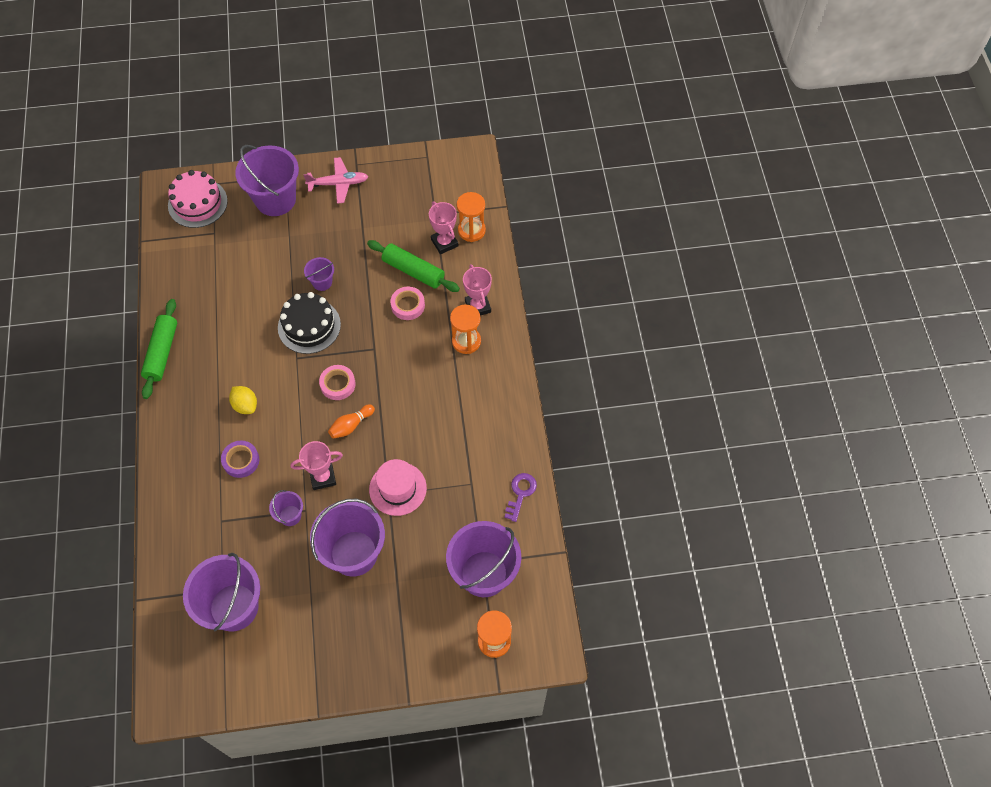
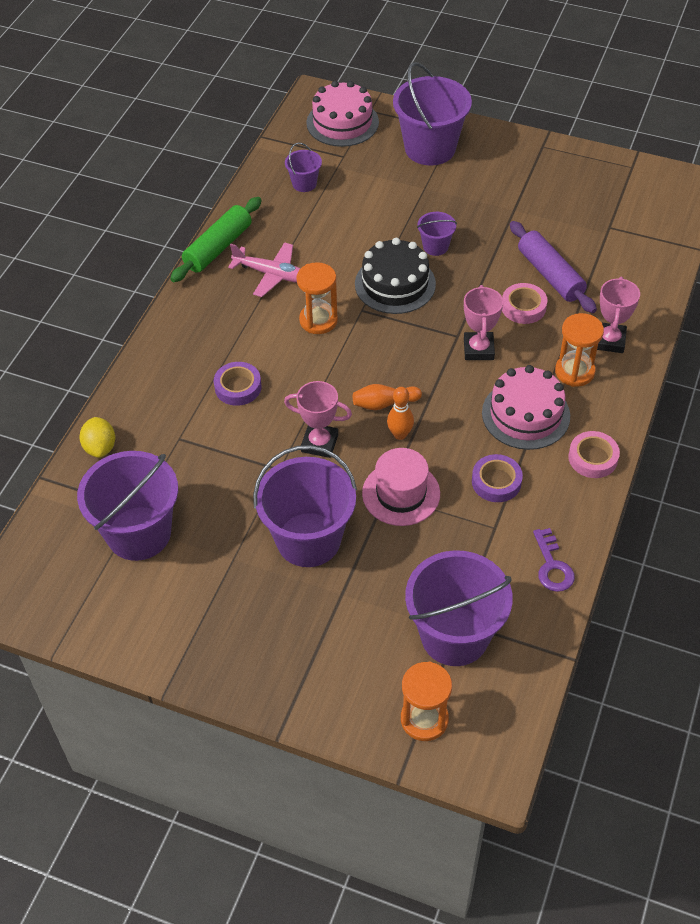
camera: 30 degrees right, 10 degrees down
yellow lemon [229,386,257,414] -> yellow lemon moved to [79,417,115,458]
purple bucket [269,490,303,526] -> purple bucket moved to [285,143,322,192]
pink plane [303,157,368,204] -> pink plane moved to [228,242,301,297]
pink tape [319,365,356,400] -> pink tape moved to [568,431,620,478]
green rolling pin [367,240,460,292] -> purple rolling pin [510,221,597,313]
pink trophy [429,201,458,254] -> pink trophy moved to [464,285,503,360]
orange hourglass [457,192,486,242] -> orange hourglass moved to [296,262,338,334]
purple key [504,473,537,522] -> purple key turned 120 degrees clockwise [533,528,575,592]
none -> orange bowling pin [387,387,414,440]
none -> purple tape [472,454,523,502]
none -> pink cake [482,365,570,450]

